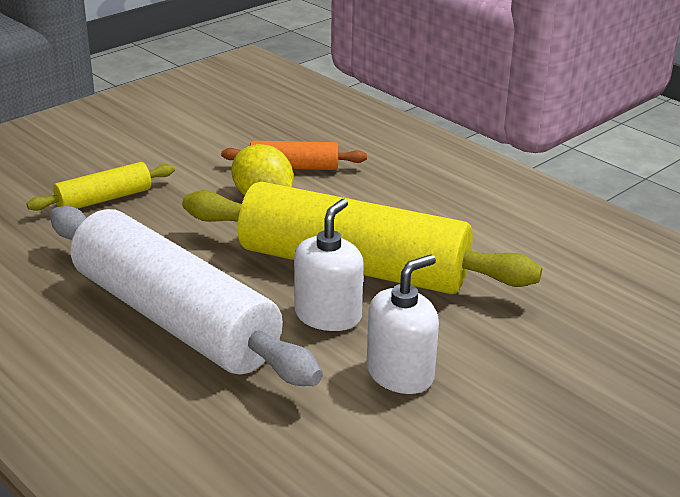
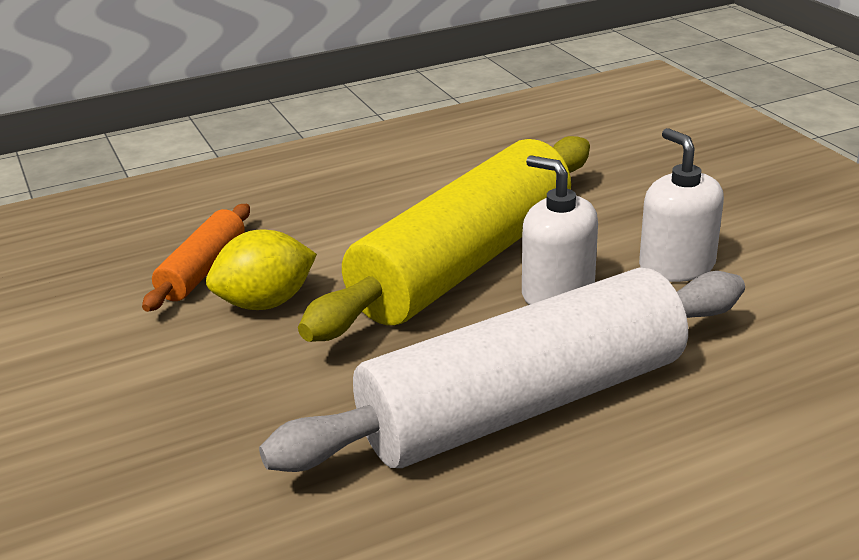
camera: 70 degrees left, 0 degrees up
yellow rolling pin [26,162,175,211] -> none

